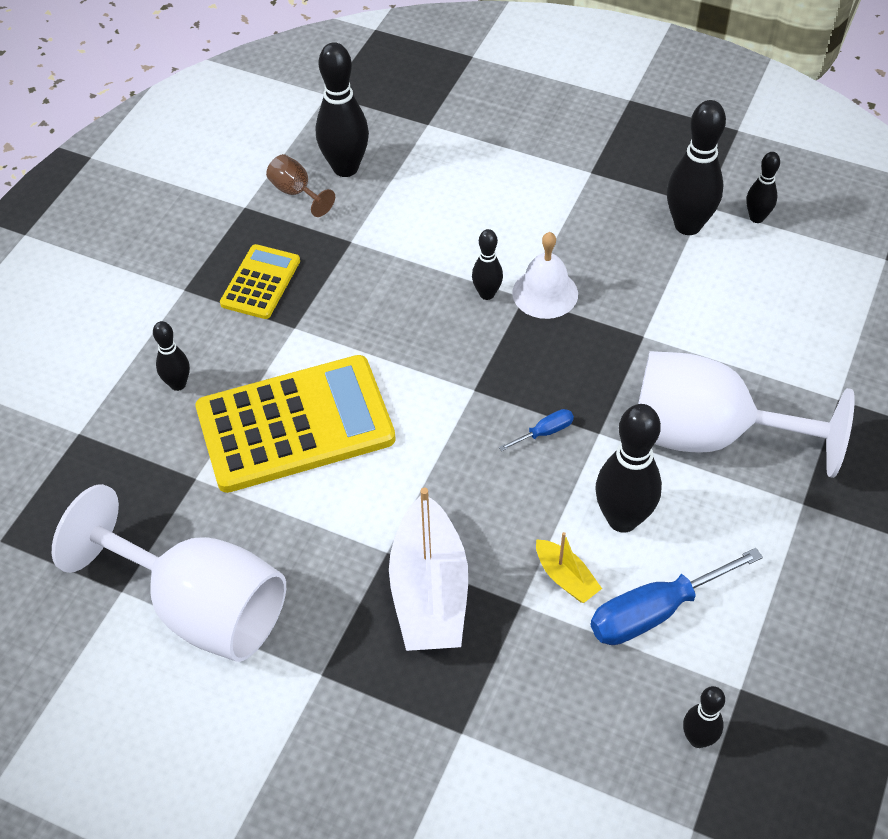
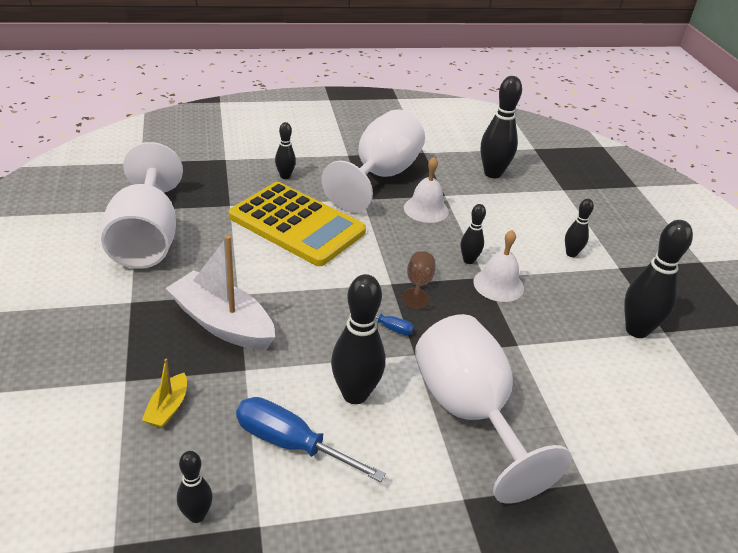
camera: 50 degrees right, 15 degrees down
yellow calculator [220,244,300,319] -> white goblet [322,109,425,213]
brown goblet [266,154,335,217] -> brown goblet moved to [402,251,436,309]
white boat [389,488,468,651] -> white boat turned 75 degrees clockwise [165,235,275,350]
yellow boat [536,532,602,603] -> yellow boat moved to [142,359,187,428]
black bowling pin [746,152,780,223] -> black bowling pin moved to [565,199,594,257]
none -> white bell [404,157,449,223]

